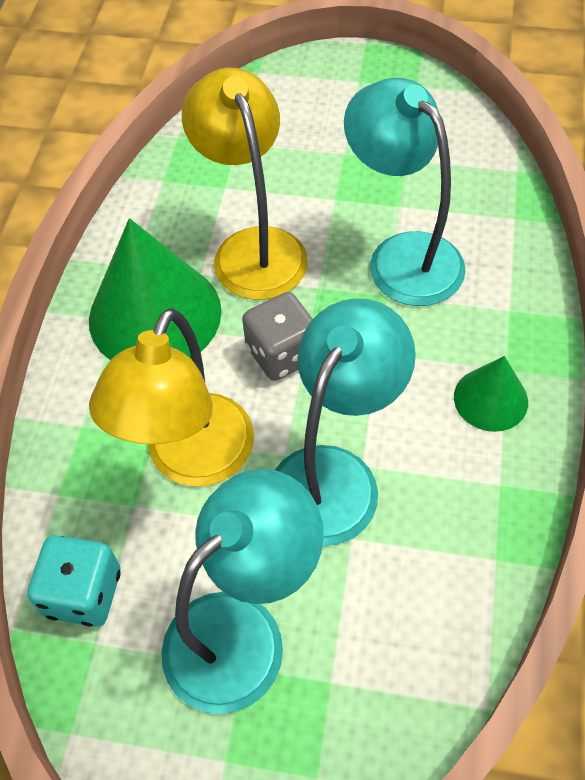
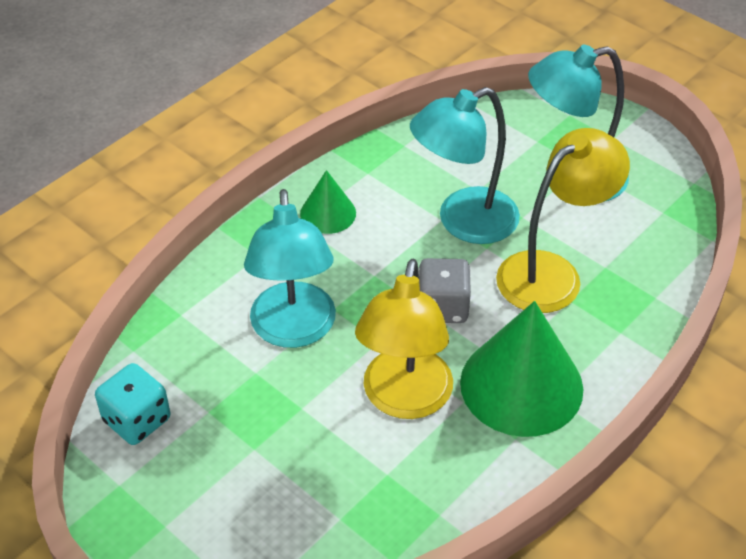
camera: 150 degrees left, 10 degrees down
turquoise dice [27,535,121,627] -> turquoise dice moved to [95,363,170,445]

